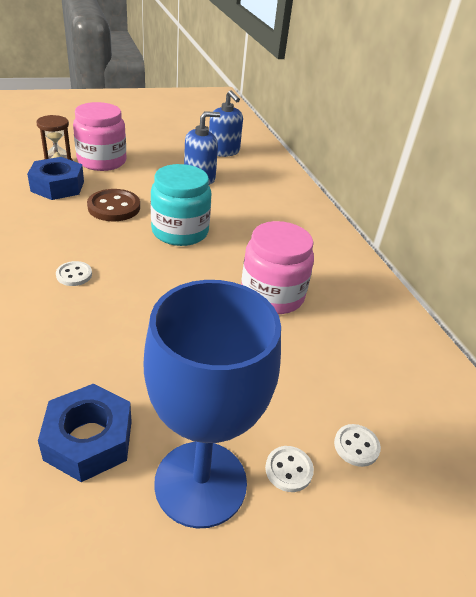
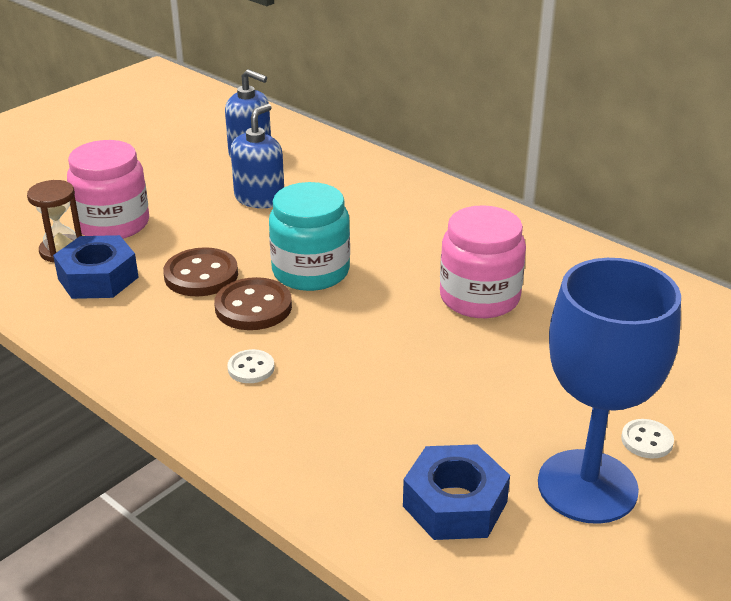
camera: 25 degrees left, 5 degrees down
white button [334,424,381,467] -> none
none -> brown button [214,277,292,330]

